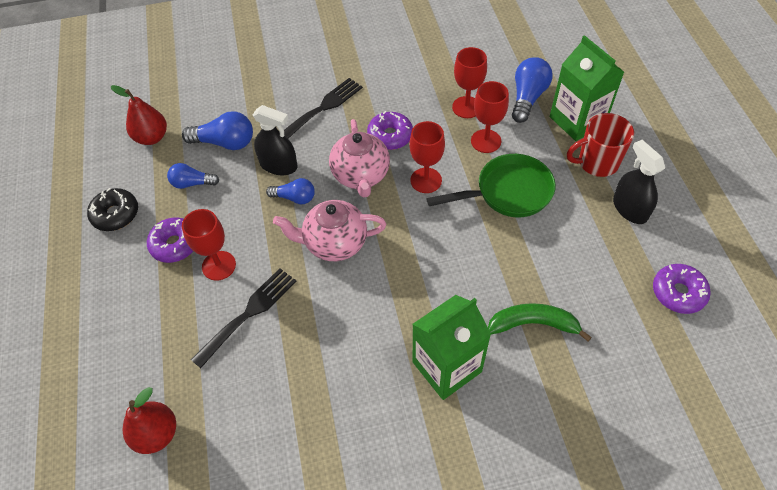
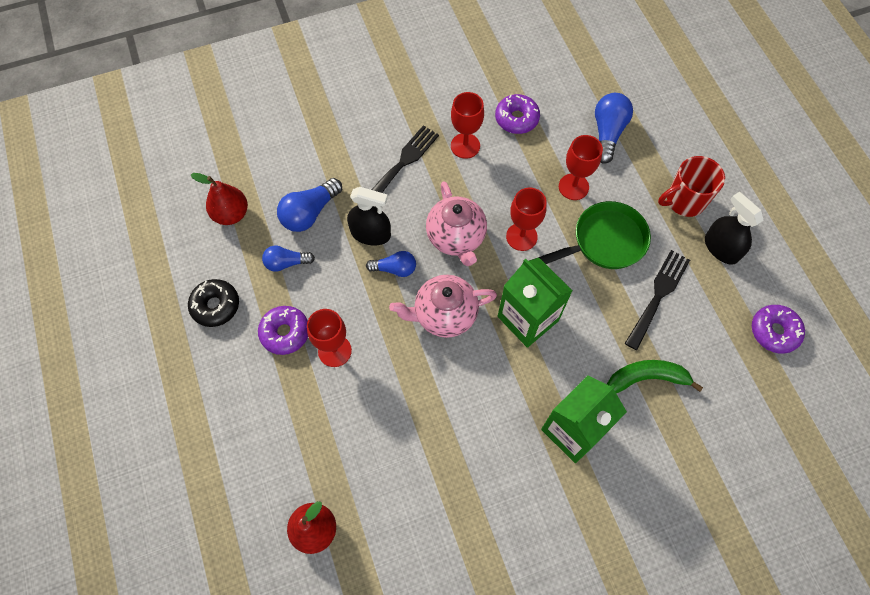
camera: 10 degrees left, 10 degrees up
blue light bulb [182,111,253,150] -> blue light bulb turned 135 degrees clockwise [277,178,342,232]
black fork [191,268,296,368] -> black fork moved to [625,250,690,350]
purple donut [367,111,413,150] -> purple donut moved to [495,94,540,134]
red goblet [452,47,487,118] -> red goblet moved to [451,92,484,159]
green carton [550,35,624,141] -> green carton moved to [498,258,572,348]

